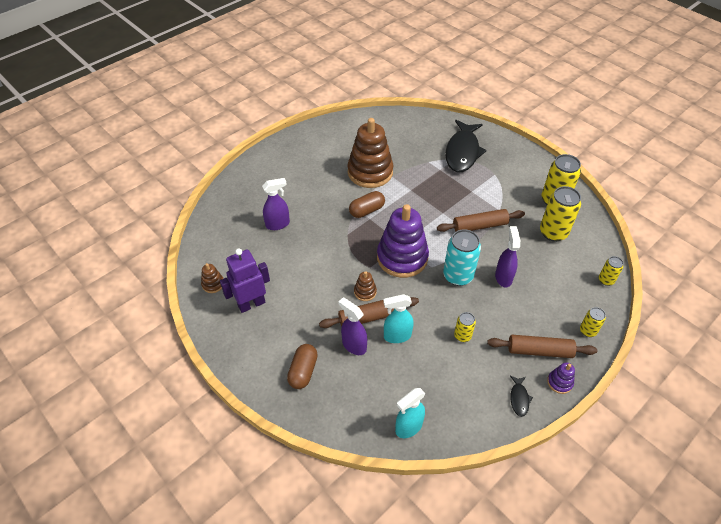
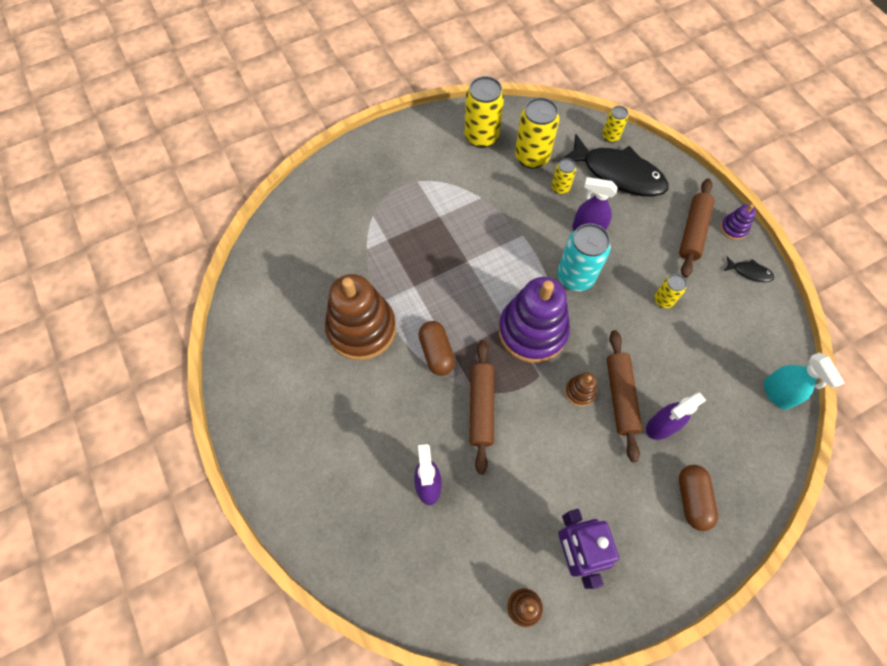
camera: 75 degrees left, 15 degrees up
brown capsule [287,344,318,389] -> brown capsule turned 60 degrees clockwise [679,465,718,531]
turquoise spray bottle [383,294,414,343] -> none
brown rolling pin [437,209,525,232] -> brown rolling pin moved to [469,340,494,474]
black fish [445,120,487,172] -> black fish moved to [559,134,669,197]
yellow can [580,307,606,337] -> yellow can moved to [551,158,576,194]

